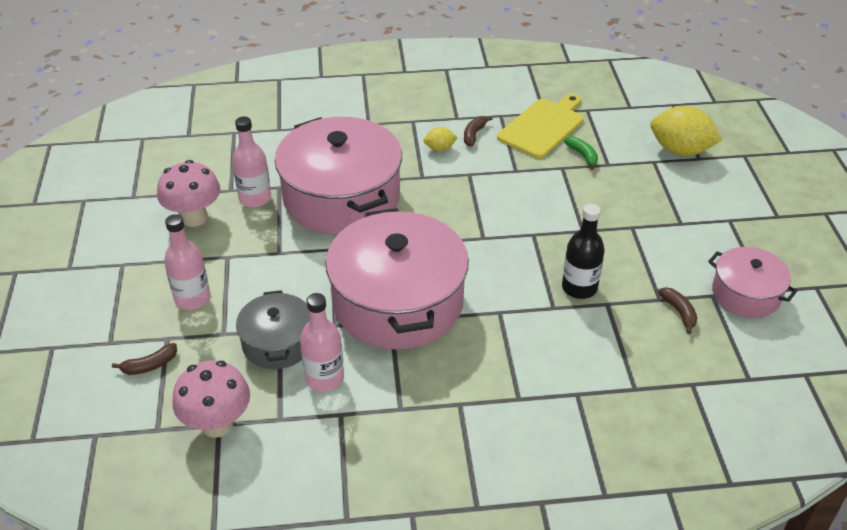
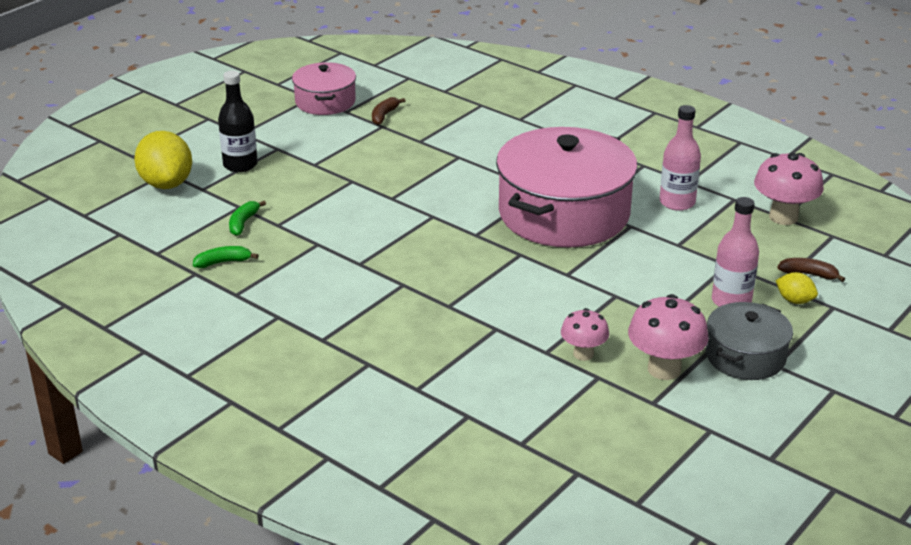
camera: 135 degrees left, 10 degrees down
pink bottle [232,116,271,208] -> pink mushroom [561,308,609,361]
grey pot [236,290,310,369] -> grey pot moved to [706,302,793,380]
pink pot [275,117,402,235] -> none
yellow lemon [424,127,458,151] -> yellow lemon moved to [775,272,818,304]
brown banana [464,116,493,147] -> none
yellow cutting board [497,94,584,158] -> green banana [193,246,259,268]
black bottle [562,204,605,299] -> black bottle moved to [218,70,258,172]

